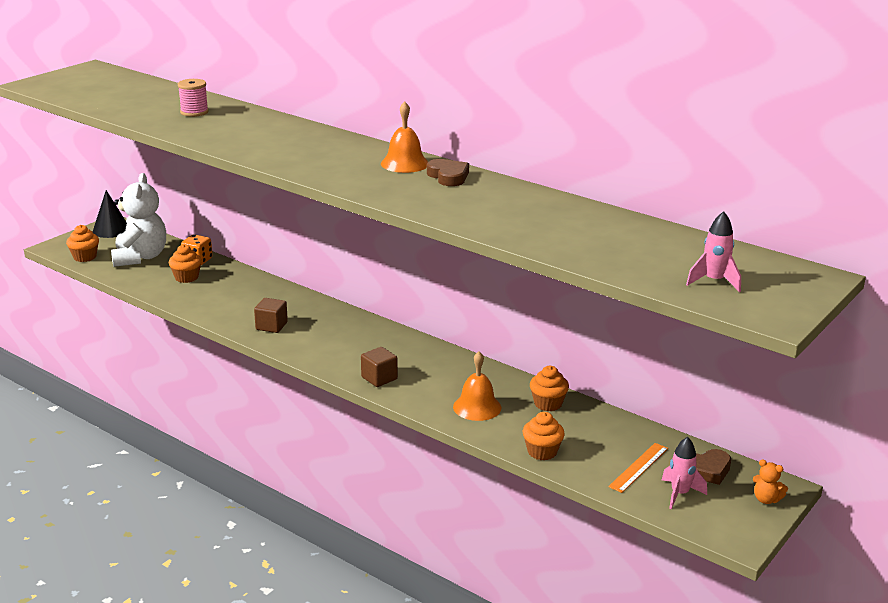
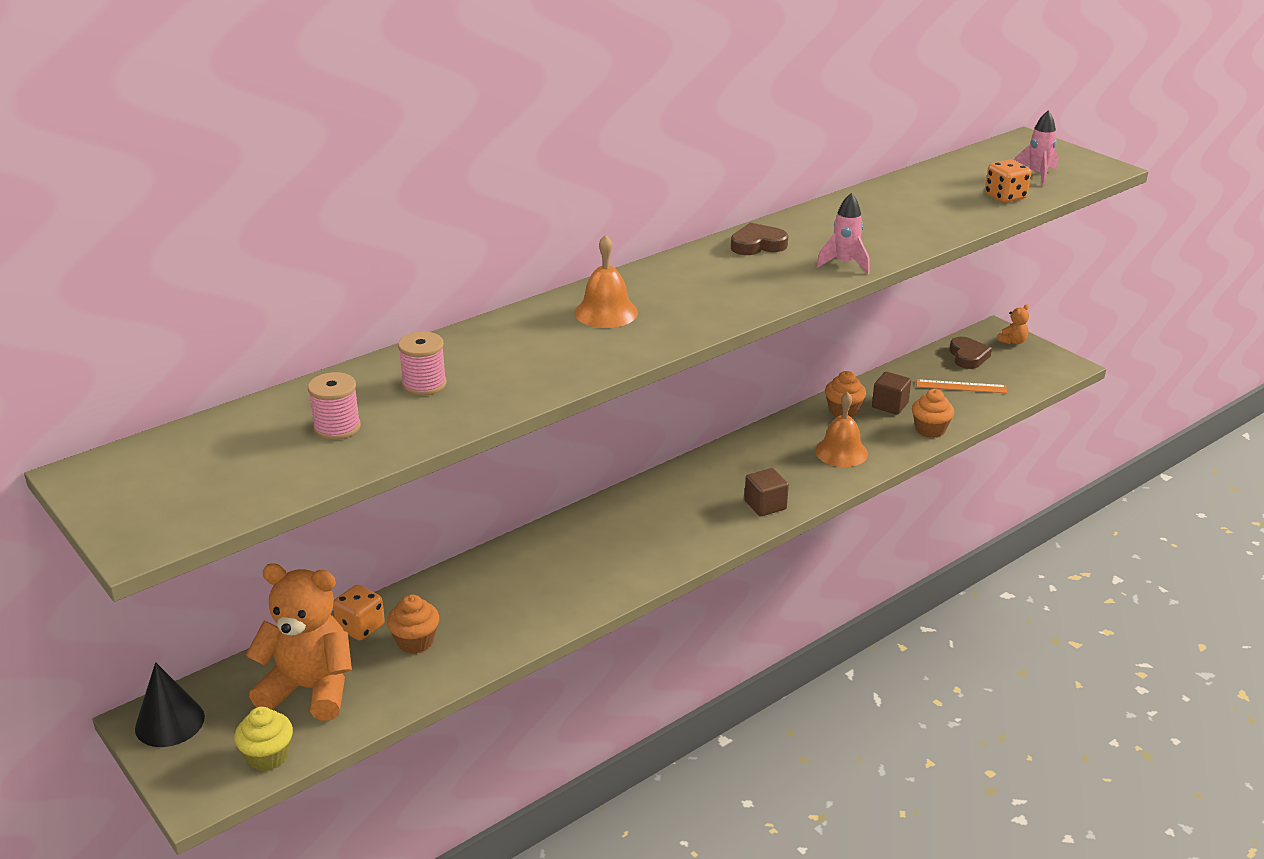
camera: 75 degrees left, 5 degrees up
orange cupcake [66,225,99,262] -> yellow cupcake [234,707,293,771]
white teddy bear [111,173,166,267] -> orange teddy bear [246,563,352,721]
brown cube [254,298,288,333] -> brown cube moved to [872,372,911,415]
orange bell [381,101,428,173] -> orange bell moved to [574,235,638,328]
orange ruler [608,443,668,493] -> orange ruler turned 45 degrees counterclockwise [916,379,1007,393]
pink rocket [662,437,707,509] -> pink rocket moved to [816,193,870,274]
none -> pink spool [308,372,361,440]
none -> orange dice [985,160,1031,203]

